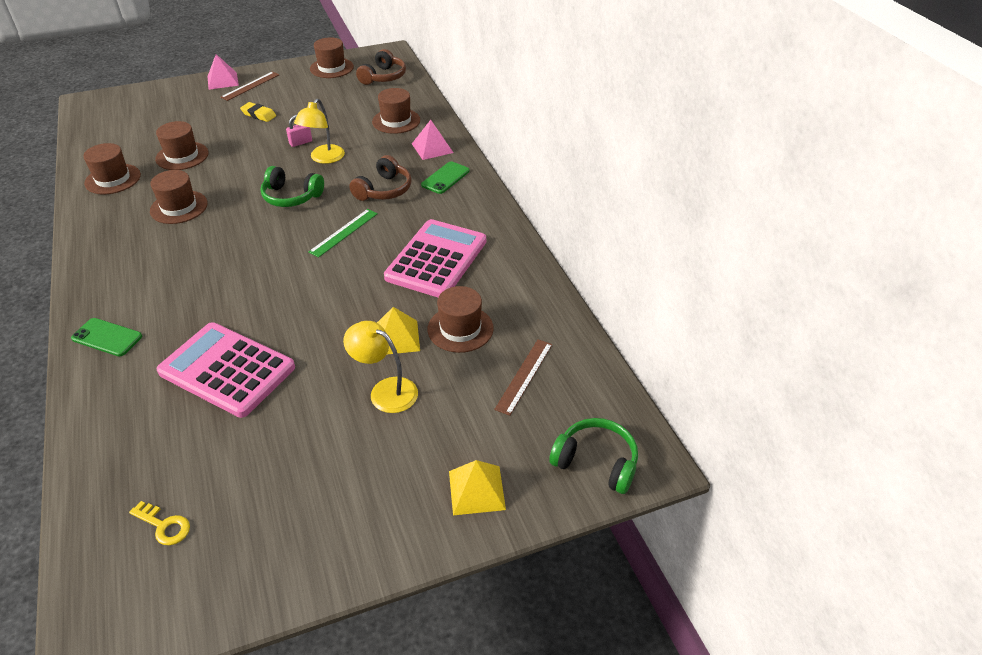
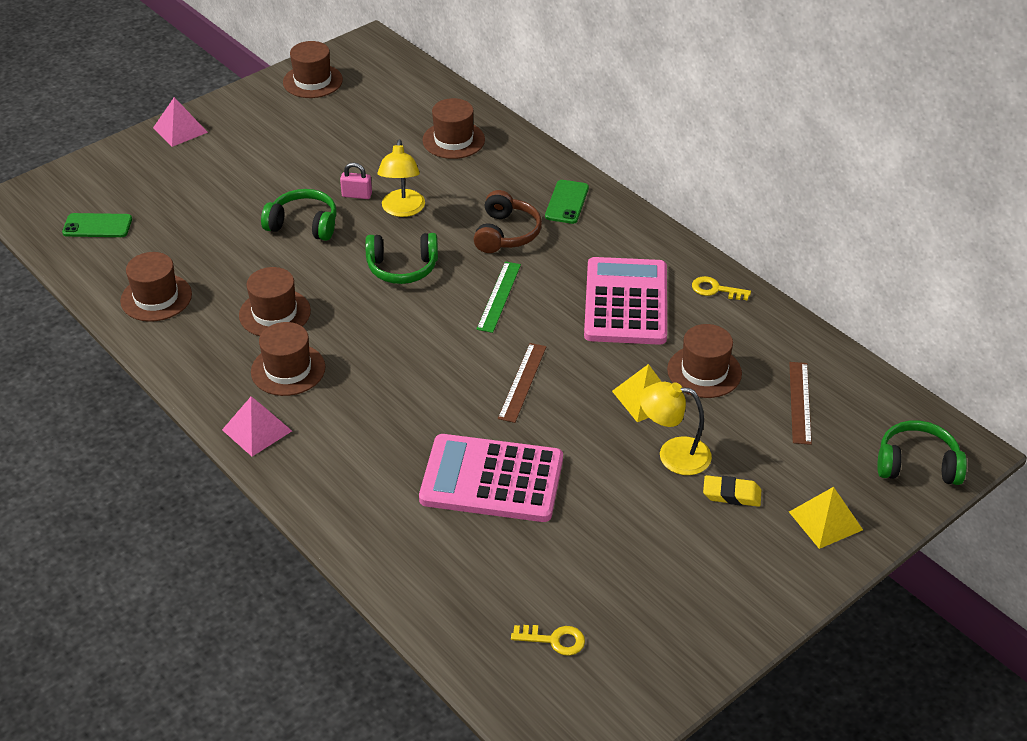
camera: 20 degrees left, 0 degrees up
green phone [71,318,142,356] -> green phone moved to [62,213,132,237]
brown hat [155,121,208,170] -> brown hat moved to [251,322,325,396]
brown ruler [220,71,280,101] -> brown ruler moved to [498,343,546,423]
yellow eraser [240,102,276,122] -> yellow eraser moved to [703,475,761,507]
pink padlock [286,115,312,147] -> pink padlock turned 60 degrees clockwise [340,163,372,199]
brown headphones [356,49,406,85] -> none
pink pyramid [412,120,453,160] -> pink pyramid moved to [222,396,292,456]
none -> green headphones [261,189,337,241]
none -> yellow key [692,276,751,301]

